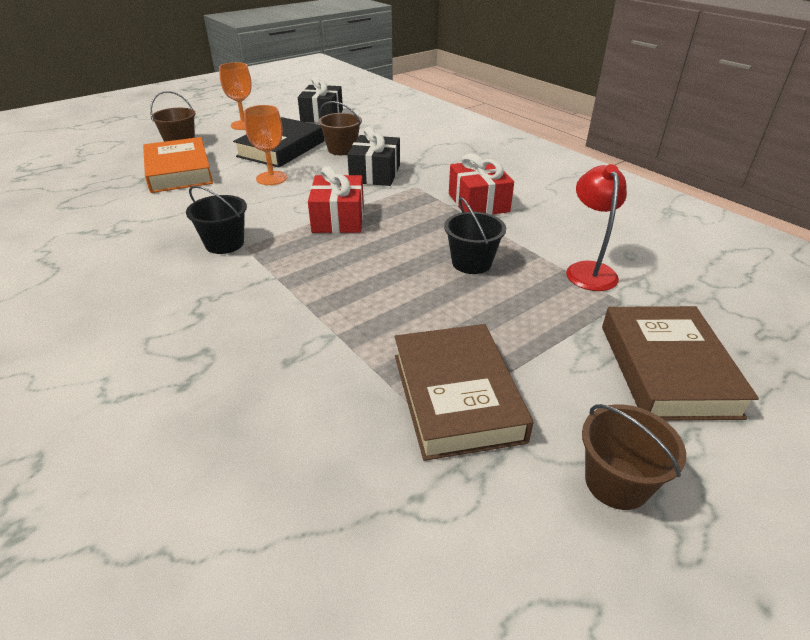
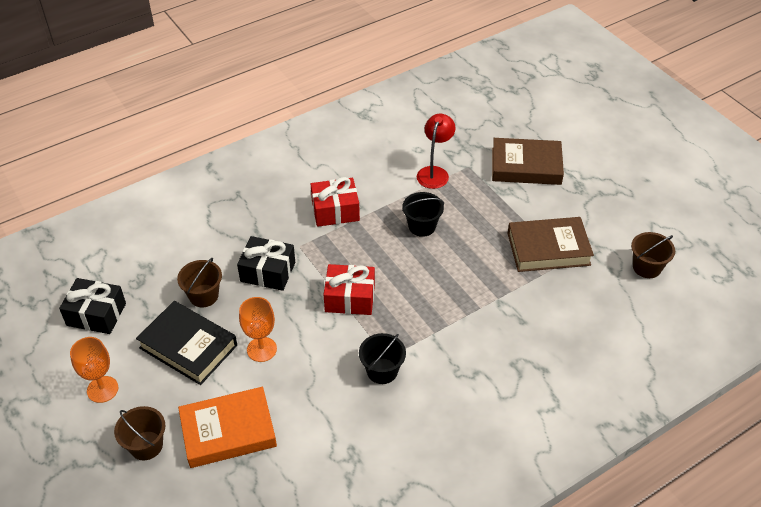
camera: 85 degrees left, 10 degrees up
red lamp [566,164,627,291] -> red lamp turned 105 degrees clockwise [417,114,456,189]
brown bucket [582,404,686,510] -> brown bucket moved to [631,232,675,278]

